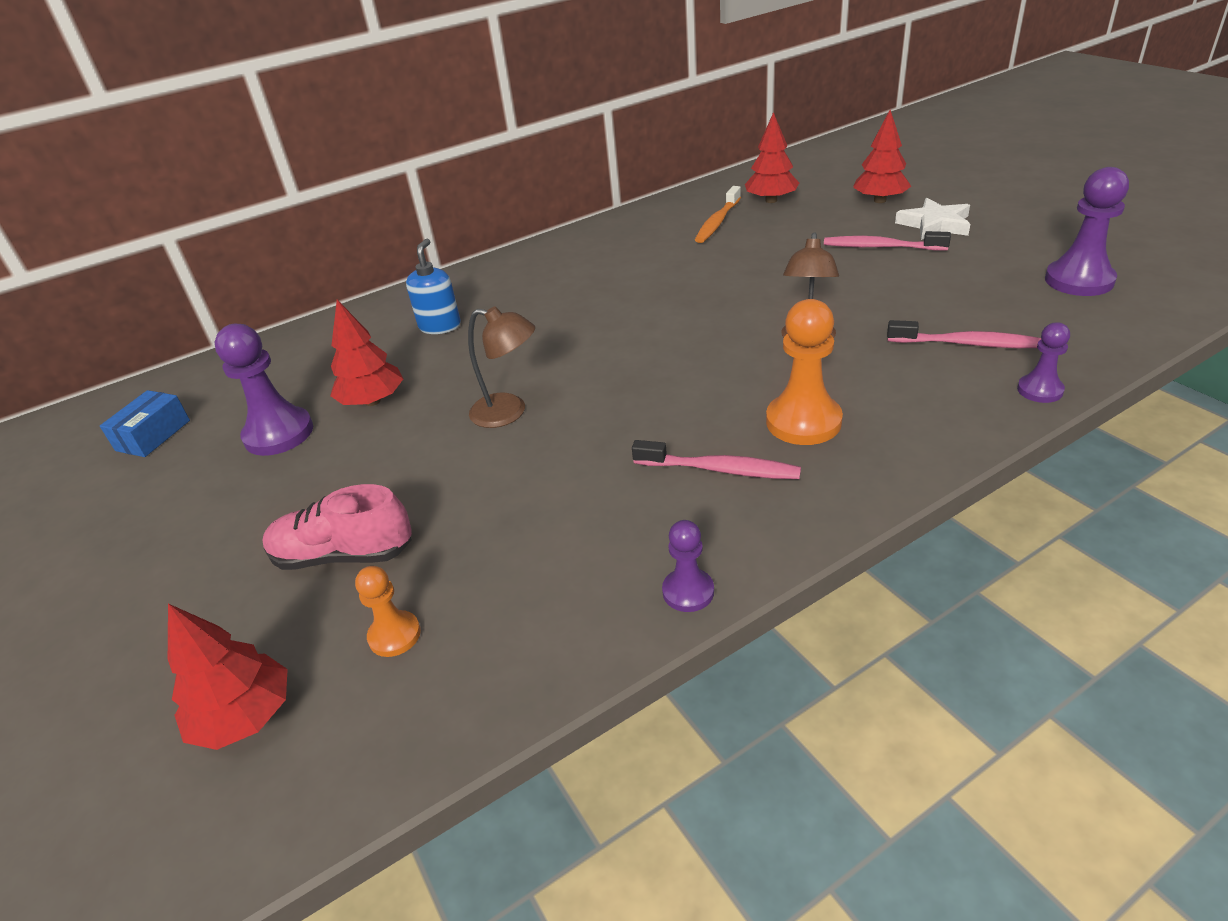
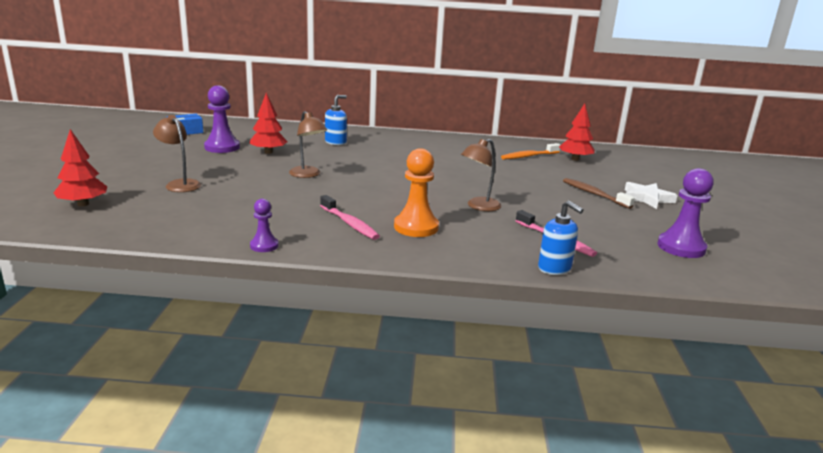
camera: 30 degrees right, 15 degrees down
pink shoe [263,484,412,570] -> brown lamp [153,115,201,192]
orange pawn [355,566,421,657] -> none
pink toothbrush [824,231,951,251] -> brown toothbrush [563,178,635,209]
red tree [853,110,911,203] -> none
purple pawn [1017,322,1070,403] -> blue soap dispenser [538,200,584,275]

